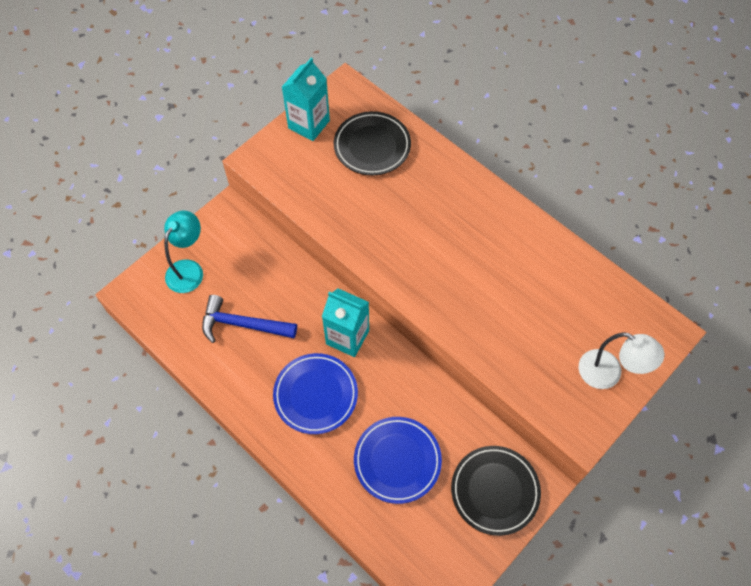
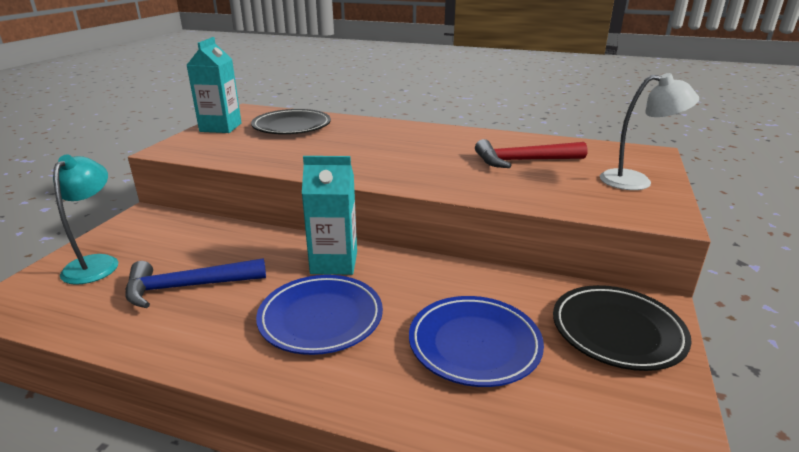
camera: 25 degrees left, 35 degrees down
none -> red hammer [475,139,588,168]

